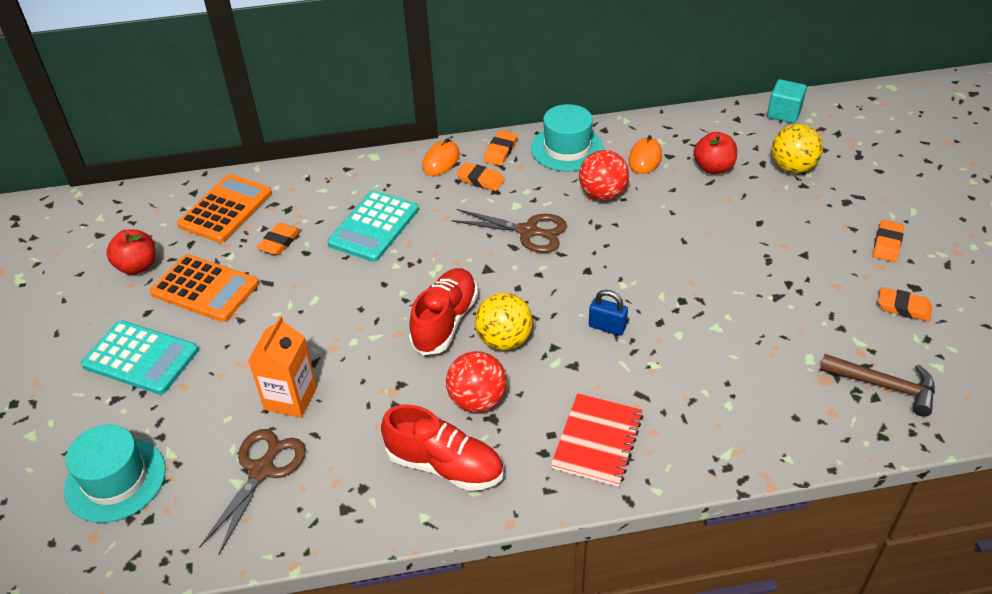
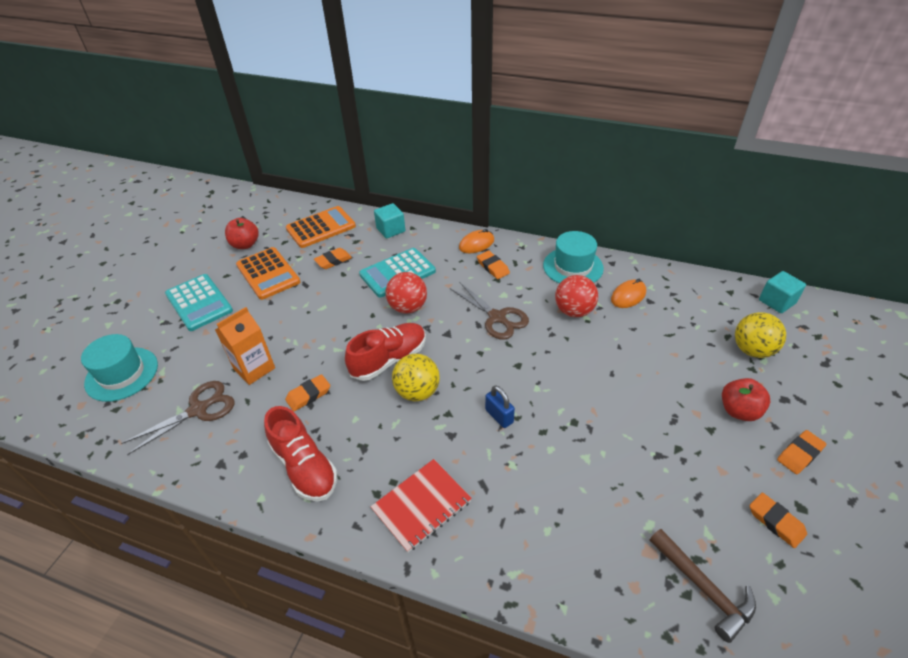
camera: 30 degrees right, 0 degrees up
red ball [446,351,507,413] -> red ball moved to [385,272,427,314]
orange eraser [483,131,517,166] -> orange eraser moved to [285,374,330,411]
red apple [694,132,737,174] -> red apple moved to [722,378,770,421]
none -> turquoise cube [374,203,405,239]

